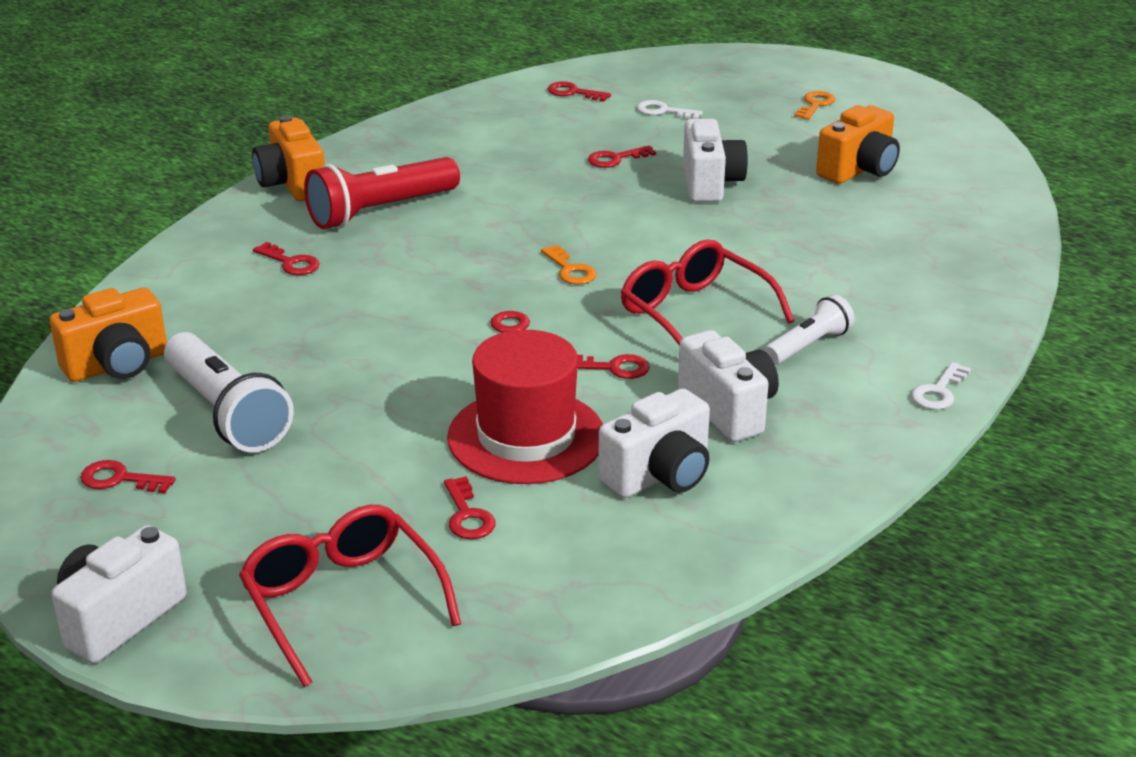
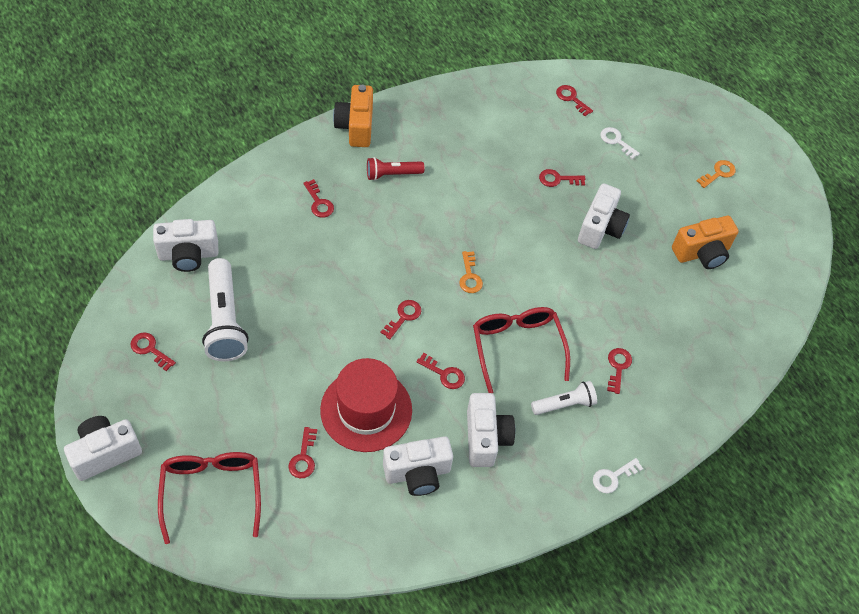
camera: 20 degrees right, 25 degrees up
orange camera [50,288,167,382] -> white camera [153,219,219,272]
red flashlight [304,157,460,229] -> red flashlight [367,157,425,181], size x0.58
none -> red key [607,348,632,394]

